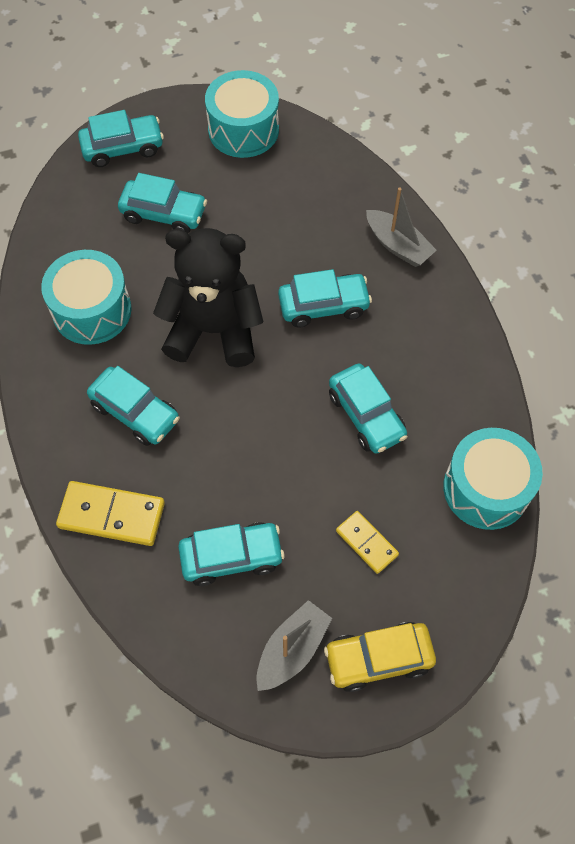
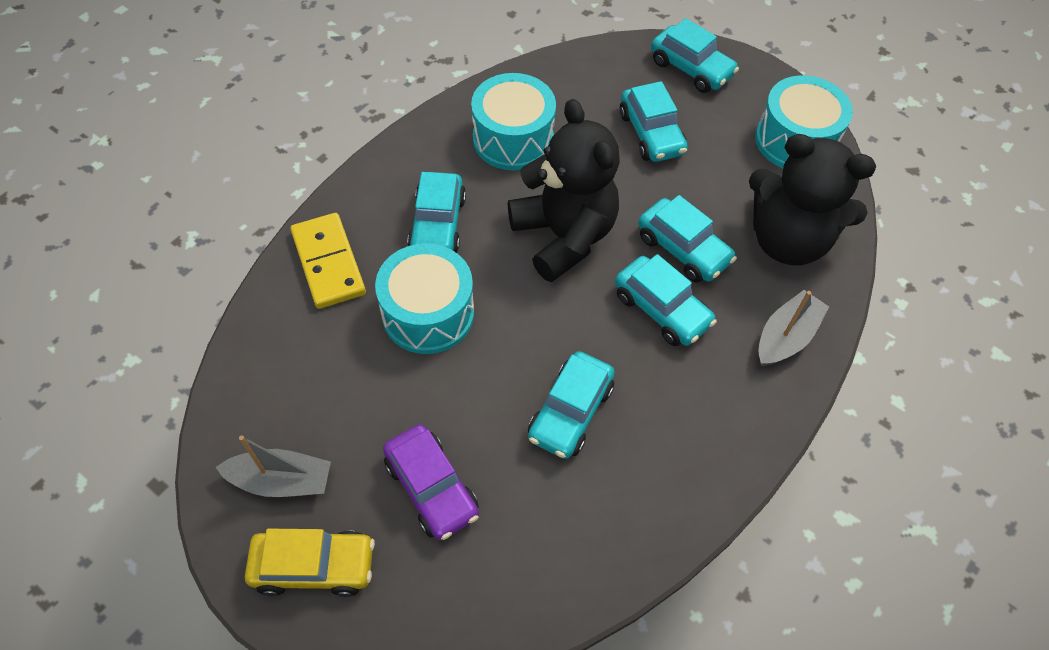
camera: 55 degrees right, 5 degrees down
turquoise car [178,522,285,586] -> turquoise car moved to [638,195,737,283]
yellow car [324,622,436,692] -> yellow car turned 135 degrees clockwise [245,529,375,597]
yellow domino [336,511,399,574] -> purple car [383,424,479,540]
grey boat [366,187,437,267] -> grey boat turned 150 degrees counterclockwise [758,290,829,366]
turquoise drum [443,428,543,530] -> turquoise drum moved to [375,243,474,354]
none -> black teddy bear [749,134,876,265]

